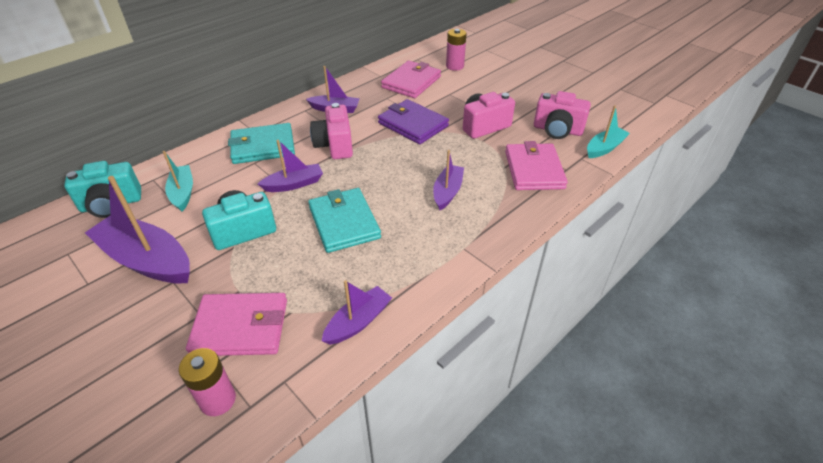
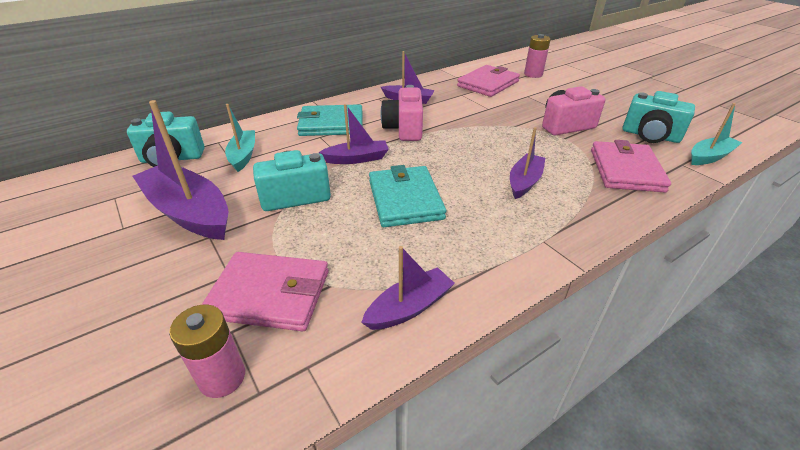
camera: 10 degrees right, 5 degrees down
purple wallet [378,99,449,144] -> none
pink camera [534,91,591,139] -> turquoise camera [623,91,695,143]

